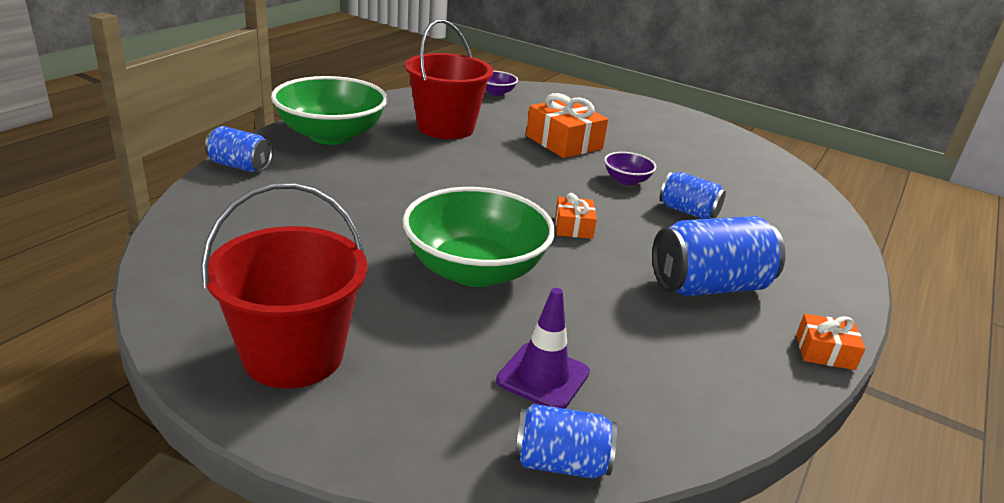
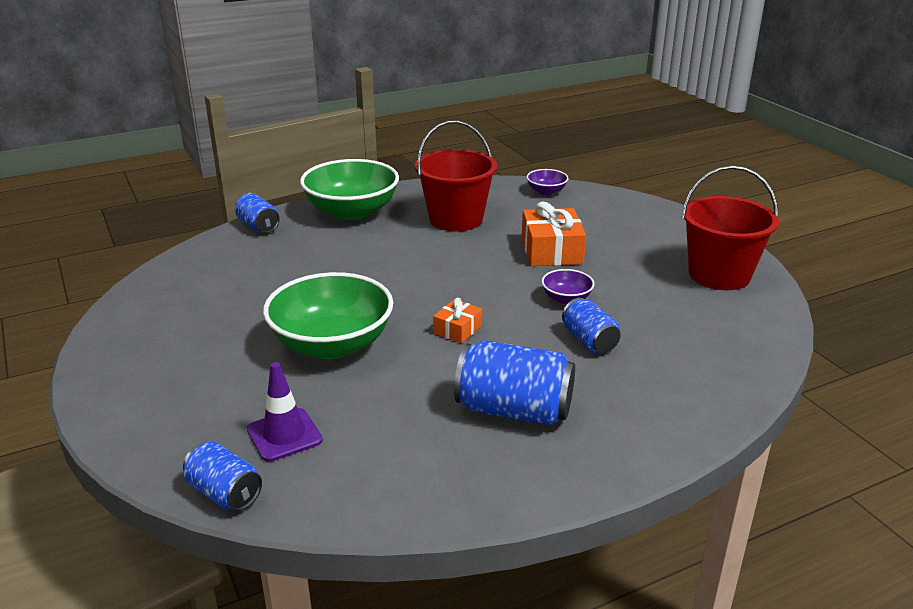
camera: 35 degrees right, 0 degrees up
red bucket [201,183,367,388] -> red bucket moved to [682,166,779,290]
orange gift [796,314,865,370] -> none

